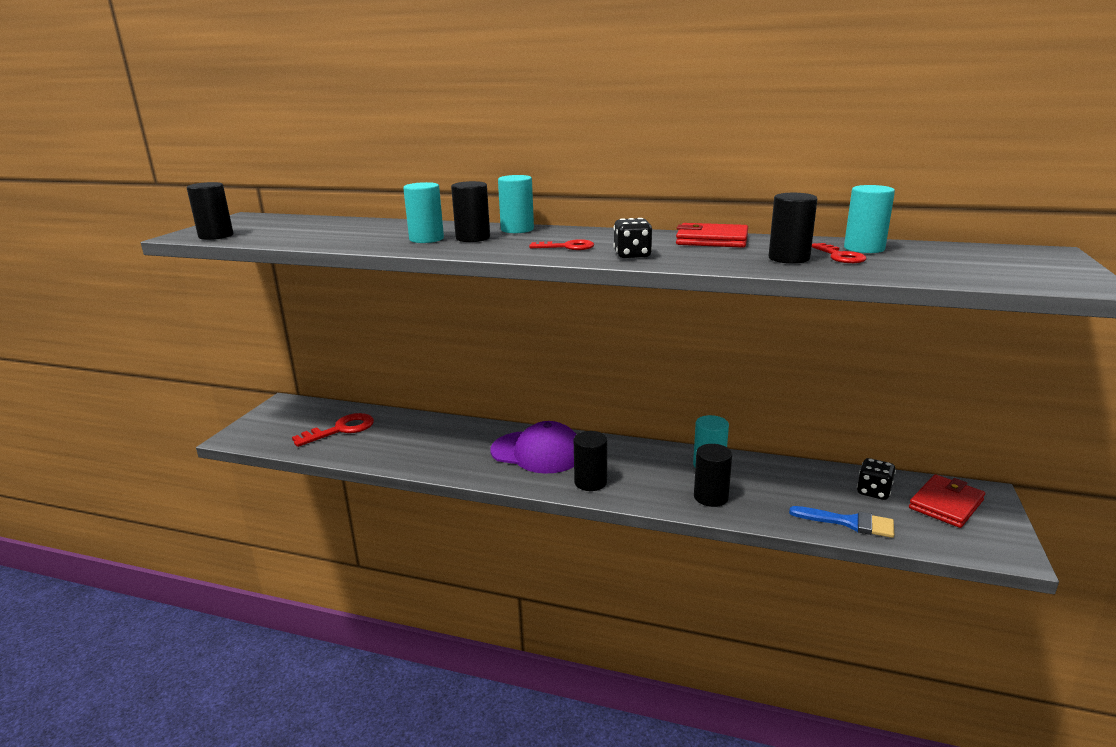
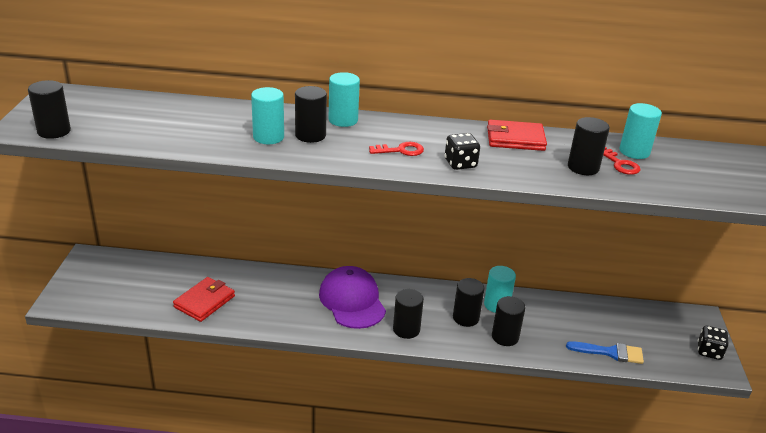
camera: 15 degrees left, 10 degrees up
red key [292,413,374,447] -> none
purple cap [490,421,577,474] -> purple cap turned 120 degrees counterclockwise [319,266,386,329]
black dice [857,458,896,500] -> black dice moved to [698,326,728,360]
red wallet [909,474,985,528] -> red wallet moved to [173,277,235,322]
none -> black cylinder [453,278,485,327]

